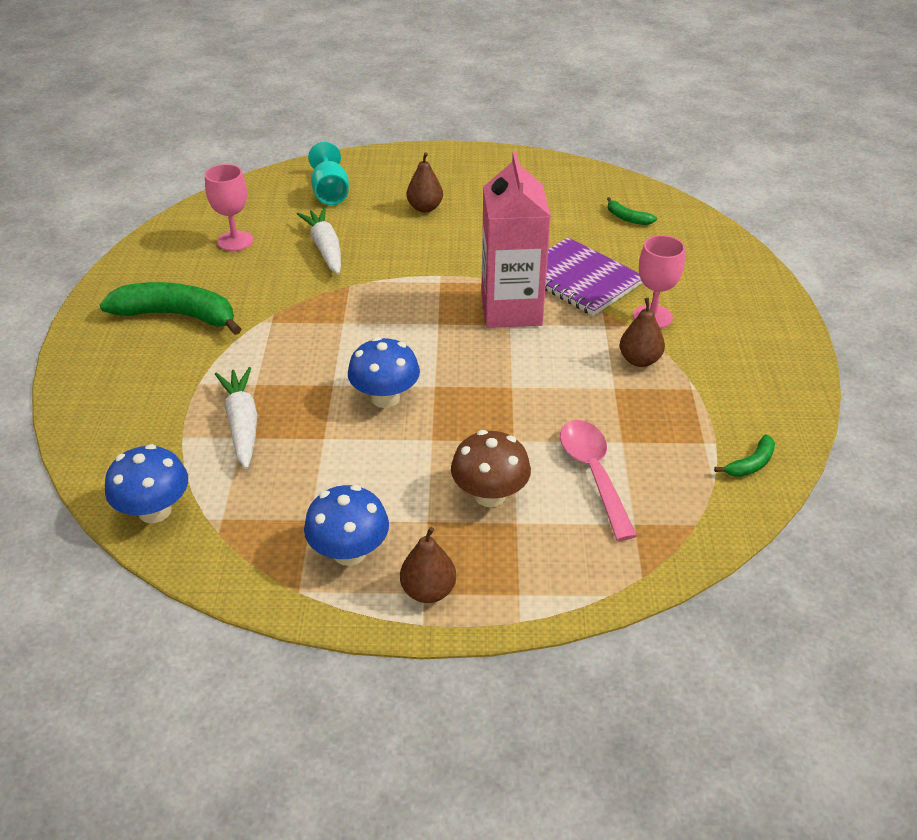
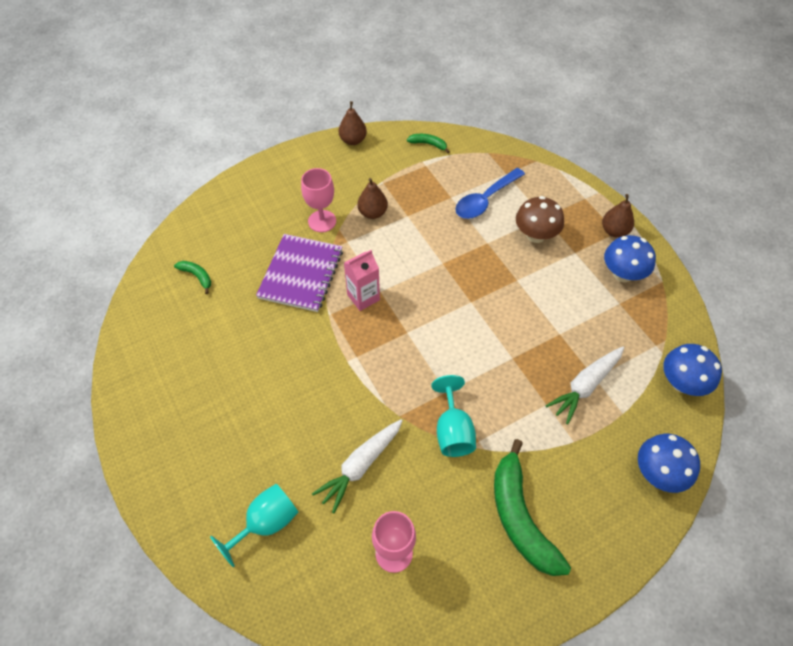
camera: 120 degrees left, 15 degrees up
blue mushroom [348,337,420,408] -> blue mushroom moved to [638,434,700,493]
brown pear [407,152,443,213] -> brown pear moved to [339,101,367,145]
pink carton [481,152,551,328] -> pink carton [344,250,380,311], size x0.55
pink spoon [560,420,637,541] -> blue spoon [455,168,525,219]
green banana [607,197,657,225] -> green banana turned 60 degrees counterclockwise [174,261,211,294]
none -> turquoise goblet [431,375,476,457]

